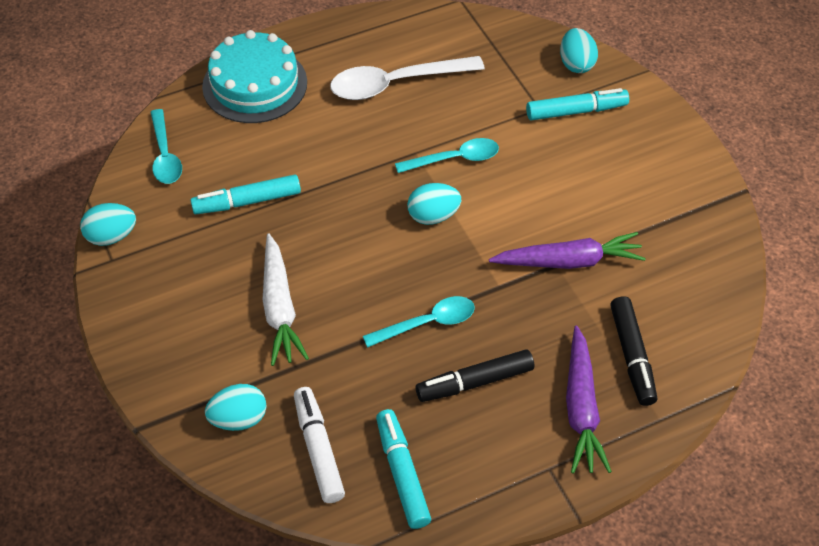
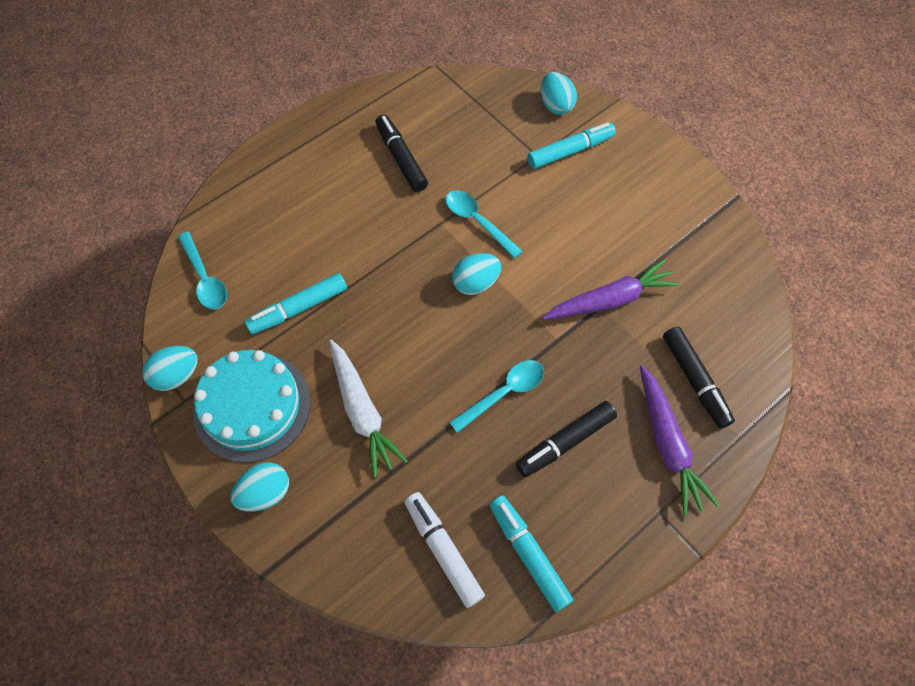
camera: 15 degrees left, 10 degrees up
turquoise cake [202,30,307,123] -> turquoise cake moved to [193,350,310,463]
turquoise egg [205,384,266,431] -> turquoise egg moved to [230,462,289,512]
white spoon [330,56,485,100] -> black marker [375,115,428,192]
turquoise spoon [395,138,499,173] -> turquoise spoon turned 105 degrees counterclockwise [446,190,523,259]

